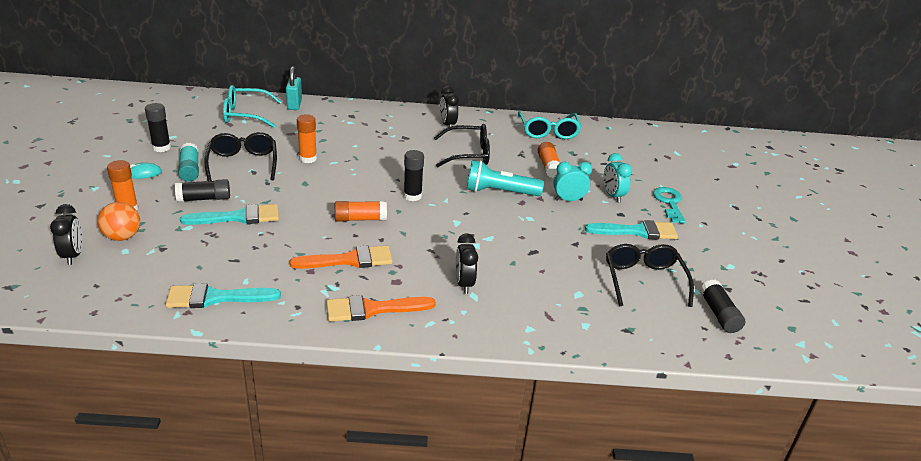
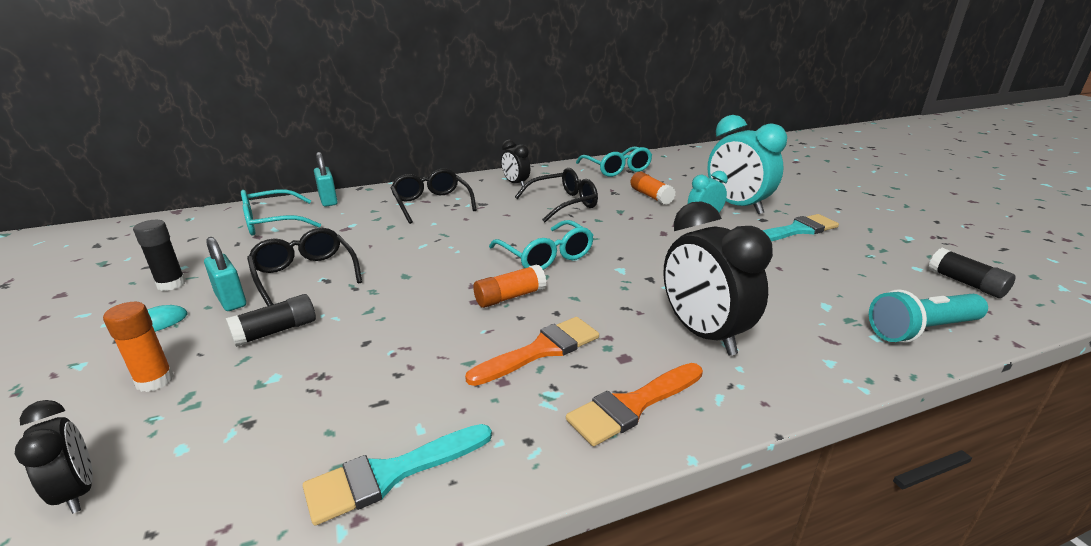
camera: 20 degrees left, 5 degrees down
orange ball [98,202,140,241] -> none
turquoise glue stick [178,143,199,182] -> turquoise padlock [204,237,246,311]
turquoise brush [180,204,279,225] -> none
orange glue stick [297,114,317,163] -> none
black glue stick [403,150,424,201] -> turquoise glasses [489,220,594,270]
black clock [456,233,478,294] -> black clock [663,201,773,355], size x1.86
turquoise flashlight [467,160,544,196] -> turquoise flashlight moved to [869,289,988,343]
turquoise clock [603,153,632,203] -> turquoise clock [707,115,787,214], size x1.86
black glasses [606,244,694,307] -> black glasses moved to [390,169,477,224]
turquoise key [653,187,686,223] -> none

